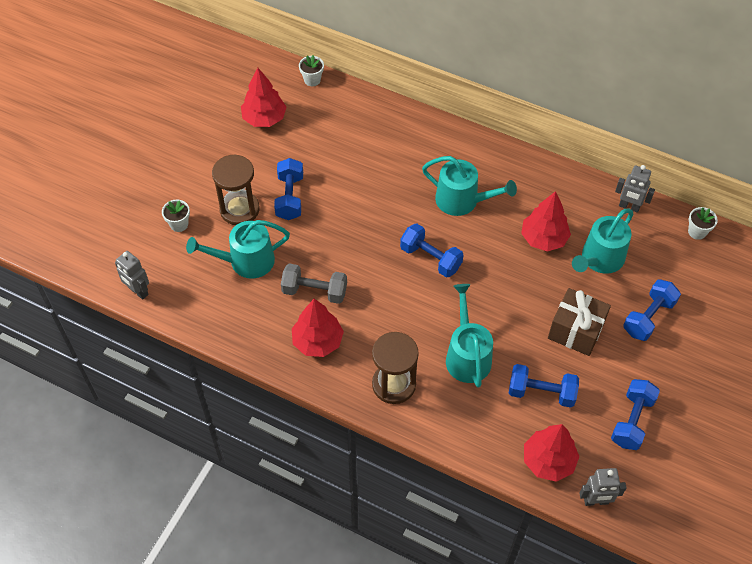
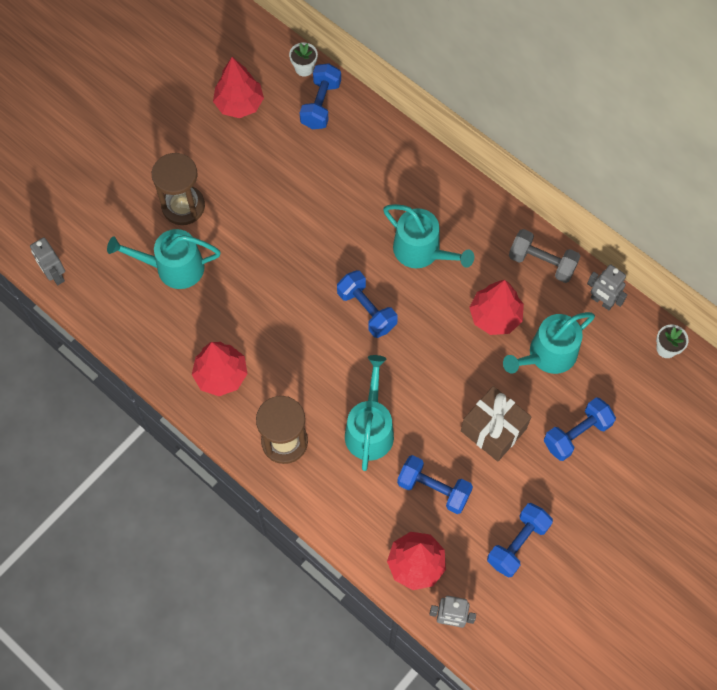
camera: 15 degrees right, 10 degrees up
white flower pot [162,200,190,232] -> none
blue dumbbell [274,158,303,220] -> blue dumbbell moved to [300,63,341,129]
grey dumbbell [281,263,347,304] -> grey dumbbell moved to [509,229,580,283]

